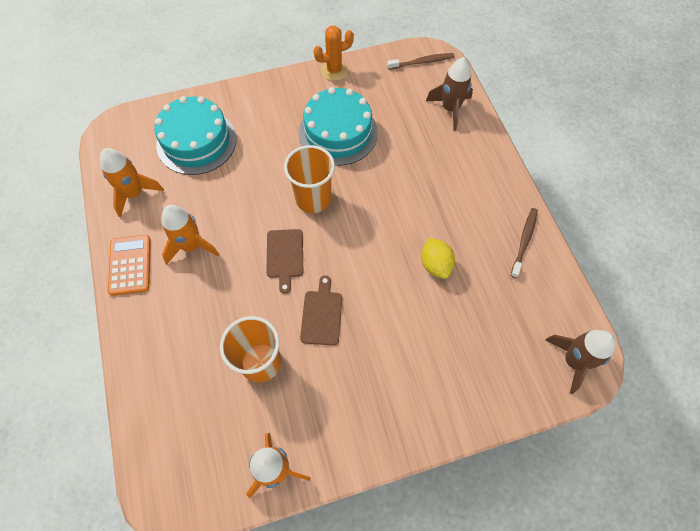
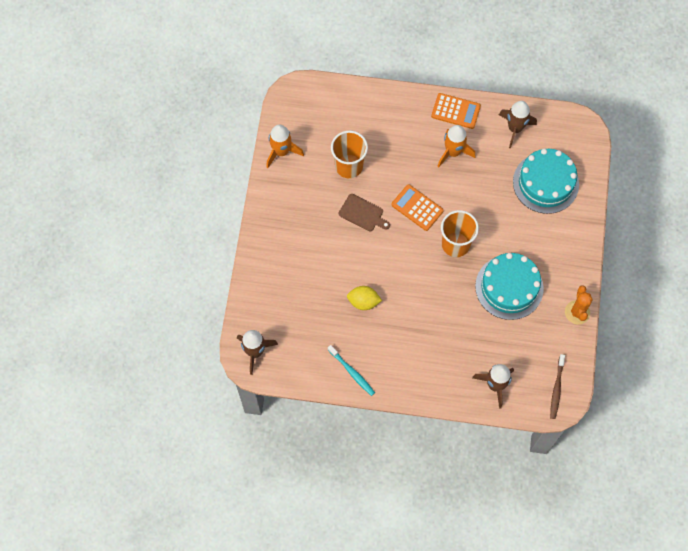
camera: 115 degrees right, 5 degrees up
orange rocket [100,148,164,217] -> brown rocket [499,101,537,149]
brown cutting board [266,229,303,294] -> orange calculator [391,184,443,231]
brown toothbrush [511,208,538,278] -> turquoise toothbrush [328,345,375,396]

